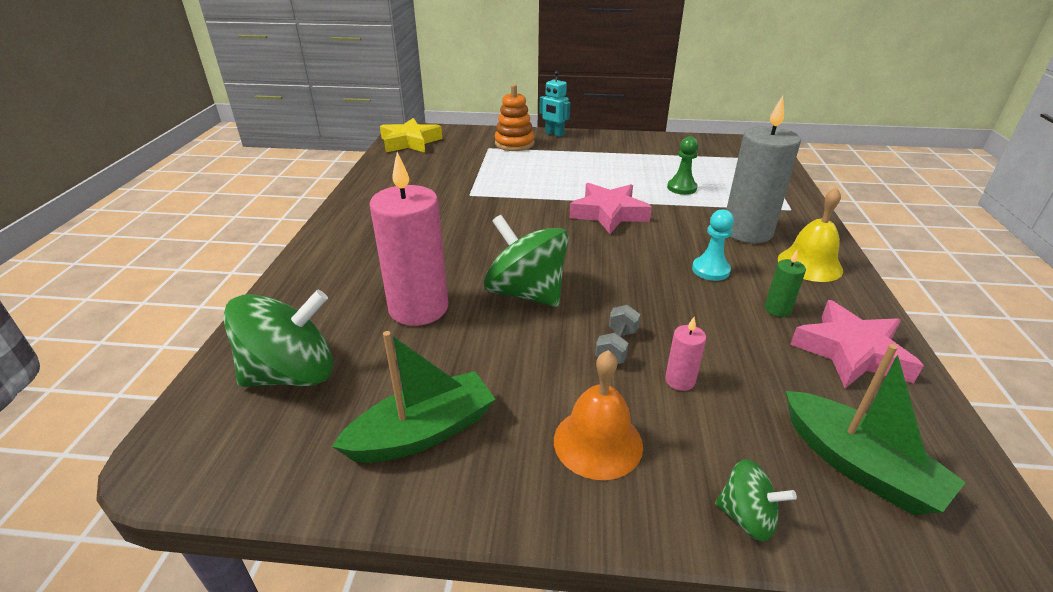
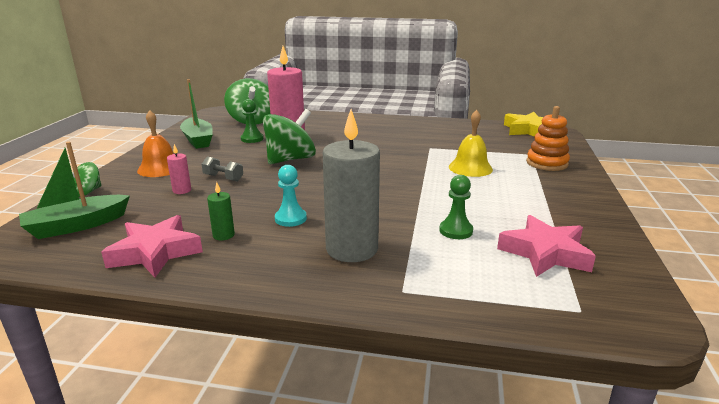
camera: 95 degrees right, 10 degrees down
turquoise robot [540,71,570,137] -> none
pink star [569,183,652,234] -> pink star moved to [497,215,596,277]
yellow bell [778,187,843,282] -> yellow bell moved to [449,110,493,177]
none -> green pawn [241,99,263,143]

